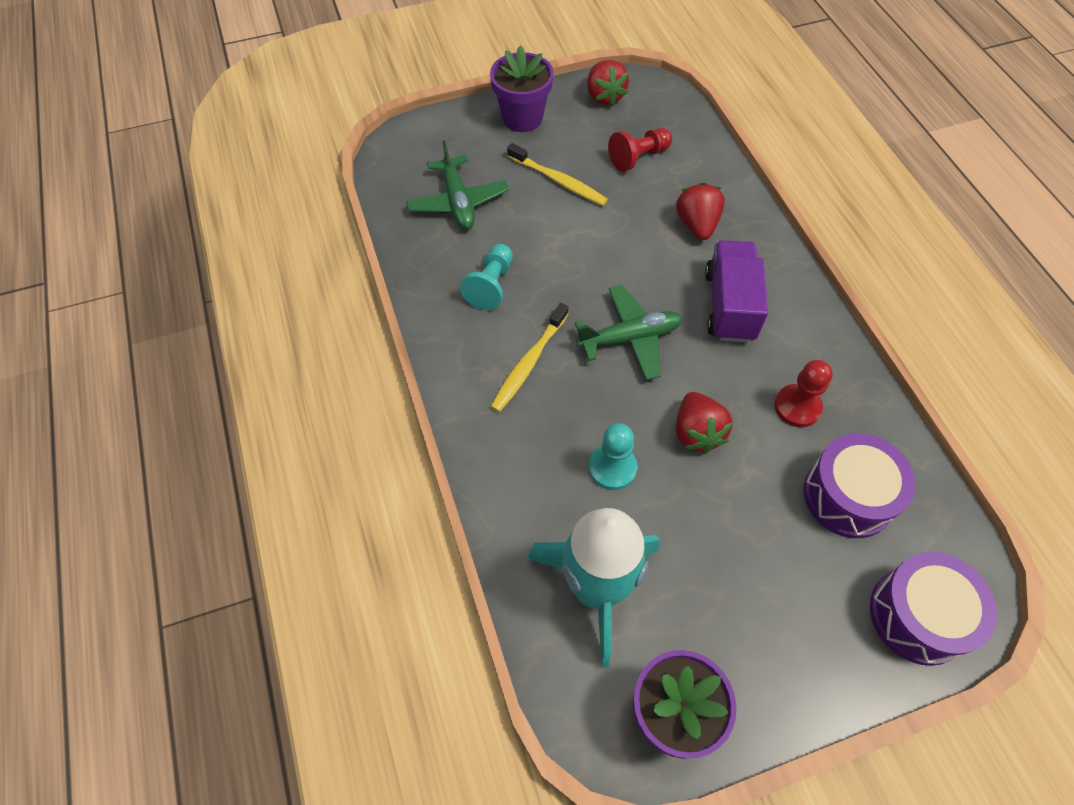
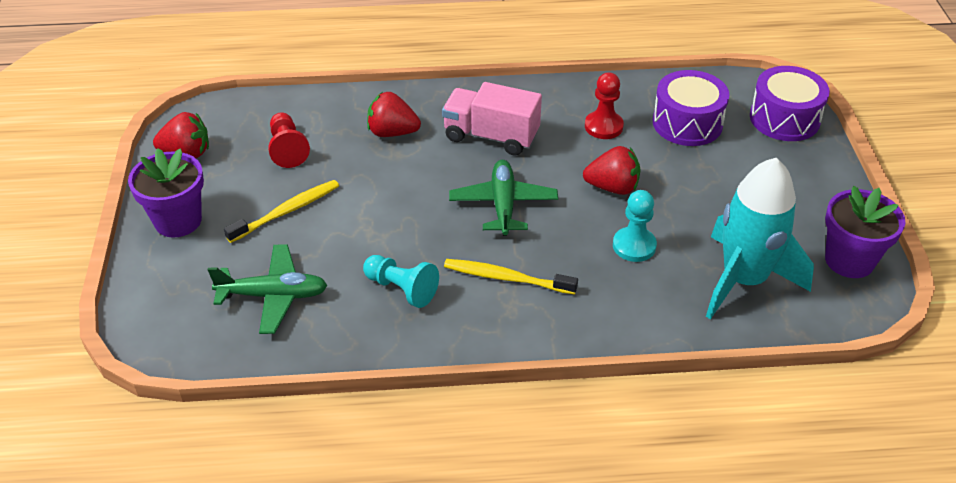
camera: 75 degrees left, 15 degrees down
yellow toothbrush [491,303,568,412] -> yellow toothbrush turned 150 degrees clockwise [444,259,578,295]
purple truck [705,240,768,343] -> pink truck [442,82,542,156]

